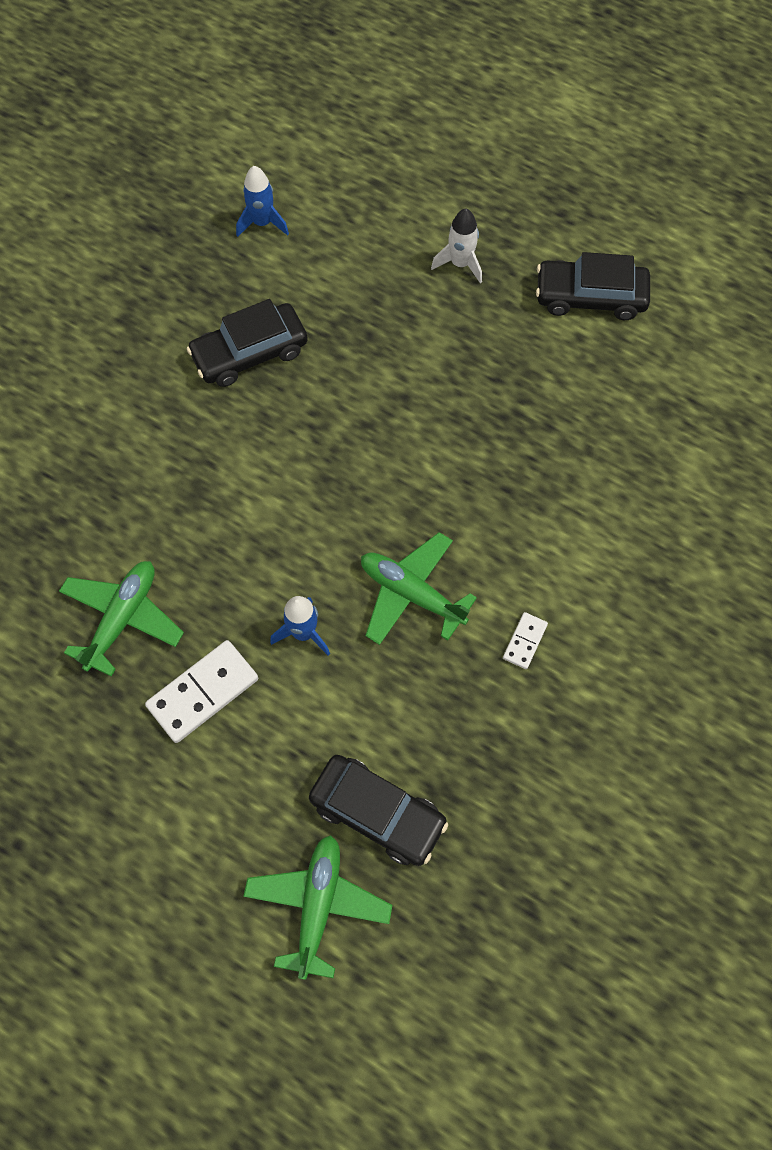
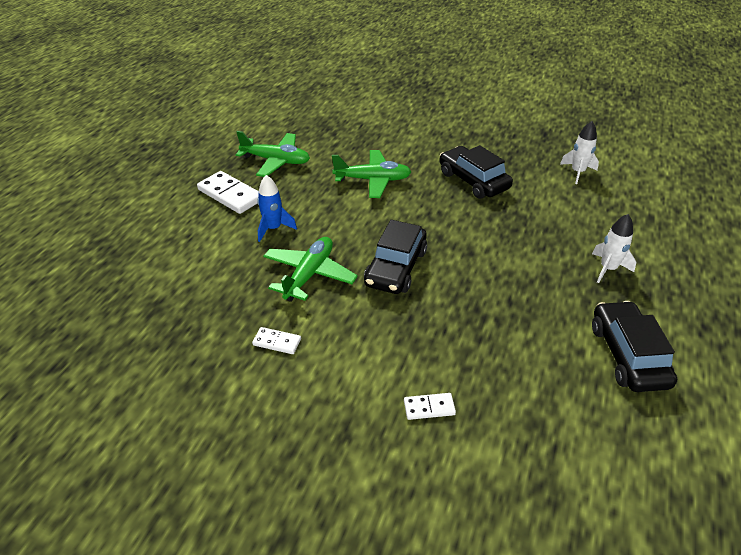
camera: 80 degrees right, 25 degrees down
blue rocket [236,166,289,237] -> white rocket [560,121,599,184]
green plane [243,835,392,980] -> green plane moved to [332,150,411,198]
black car [309,755,448,866] -> black car moved to [364,220,427,294]
none -> white domino [404,393,456,420]

